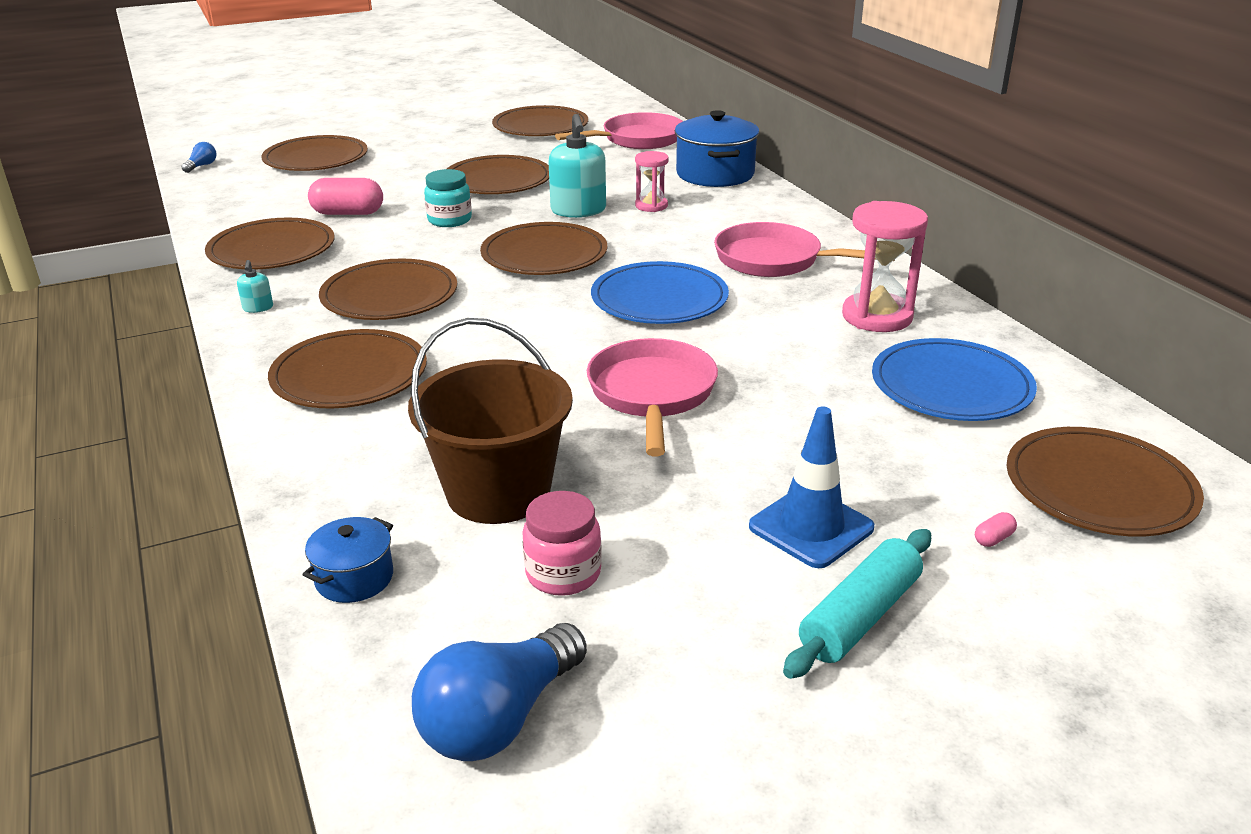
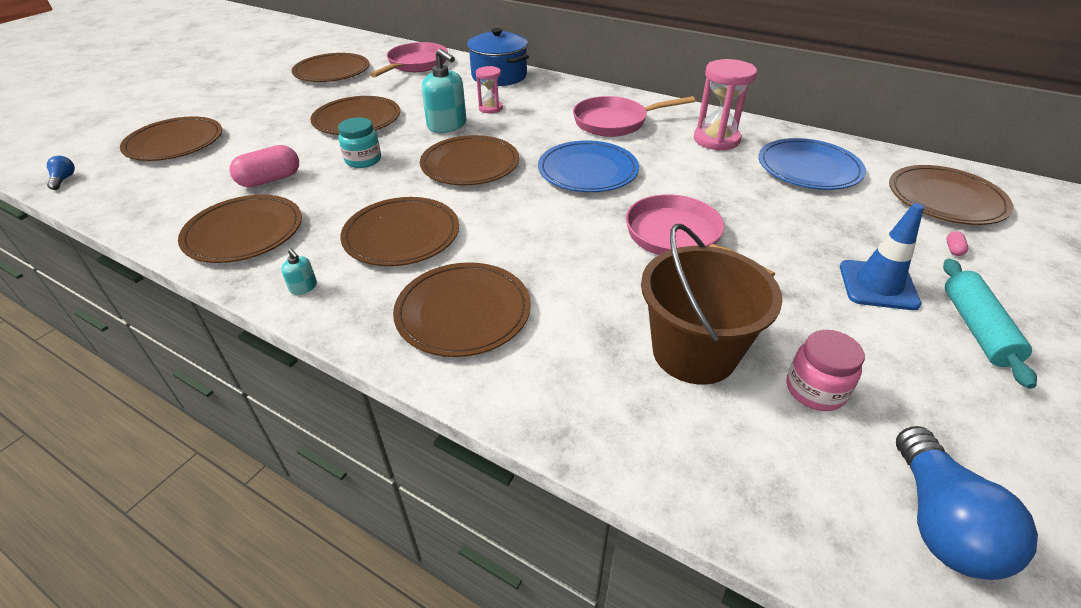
camera: 35 degrees left, 10 degrees up
blue pot [302,517,393,603] -> none

